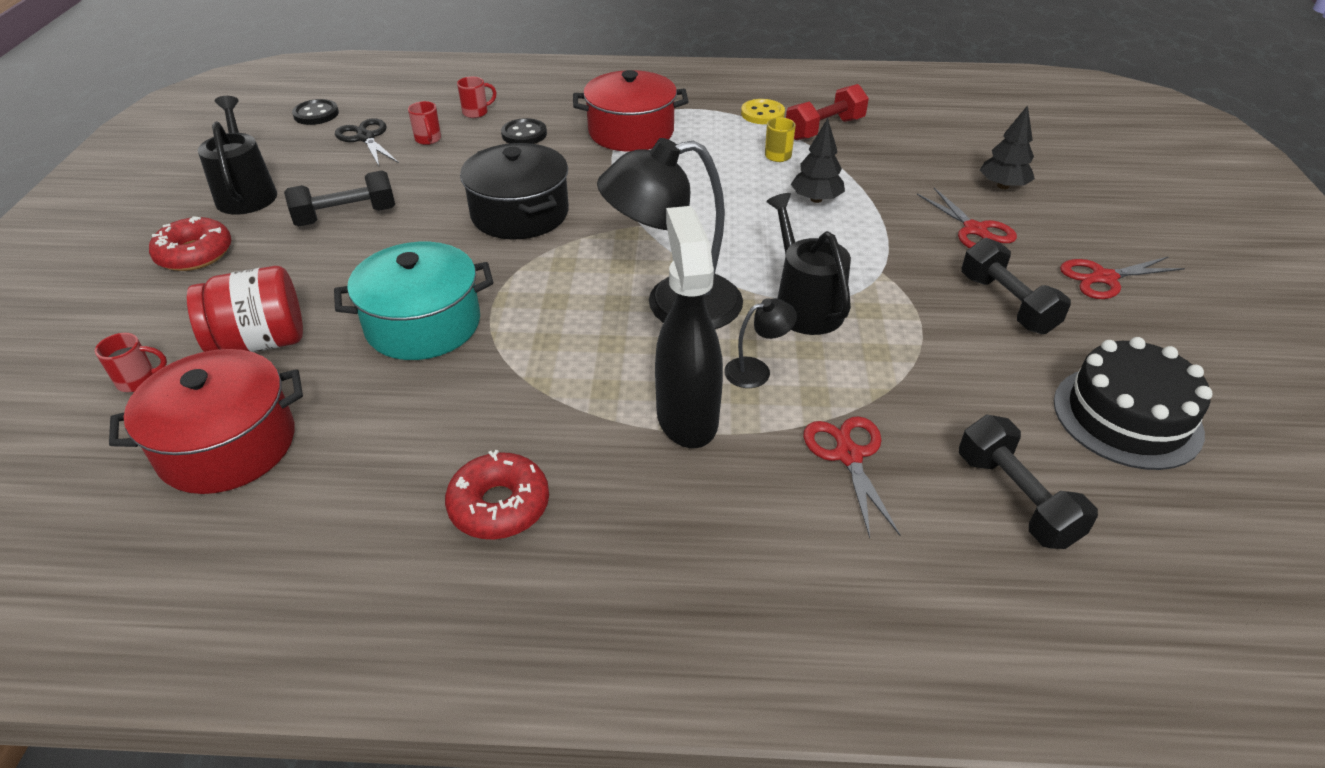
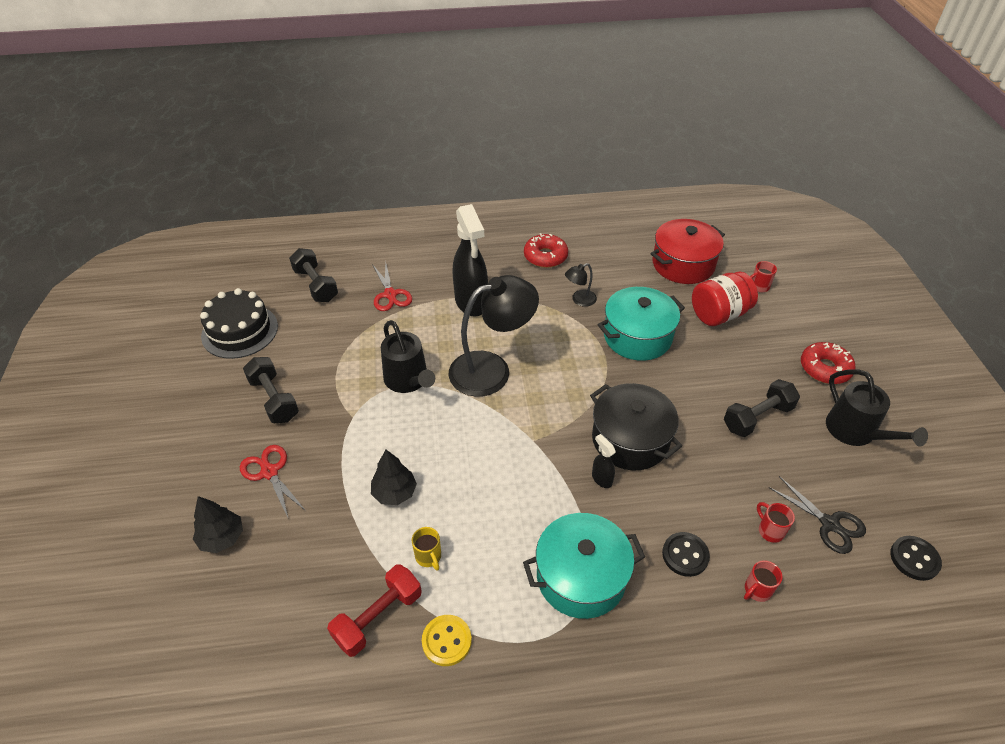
camera: 170 degrees right, 5 degrees up
red pot [573,70,689,152] -> turquoise pot [523,513,645,619]
black lamp [724,298,797,388] -> black lamp moved to [565,263,597,307]
red scissors [1060,256,1185,299] -> none
none -> black spray bottle [592,434,616,488]

